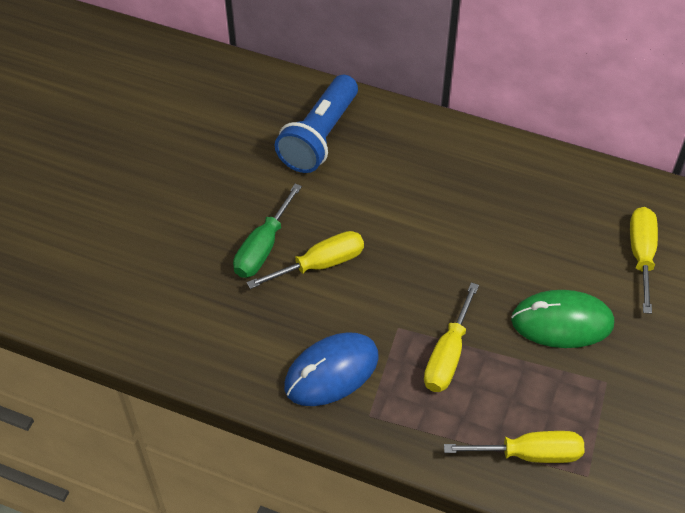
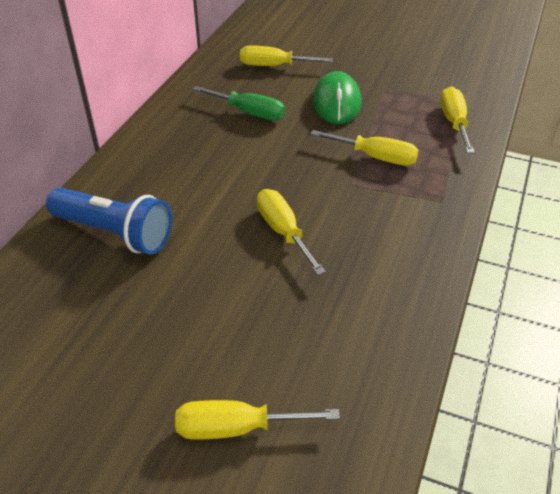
camera: 90 degrees left, 10 degrees down
green screwdriver [233,183,302,278] -> green screwdriver moved to [192,86,285,121]
blue mouse [284,332,379,406] -> none
none -> yellow screwdriver [175,400,340,440]

